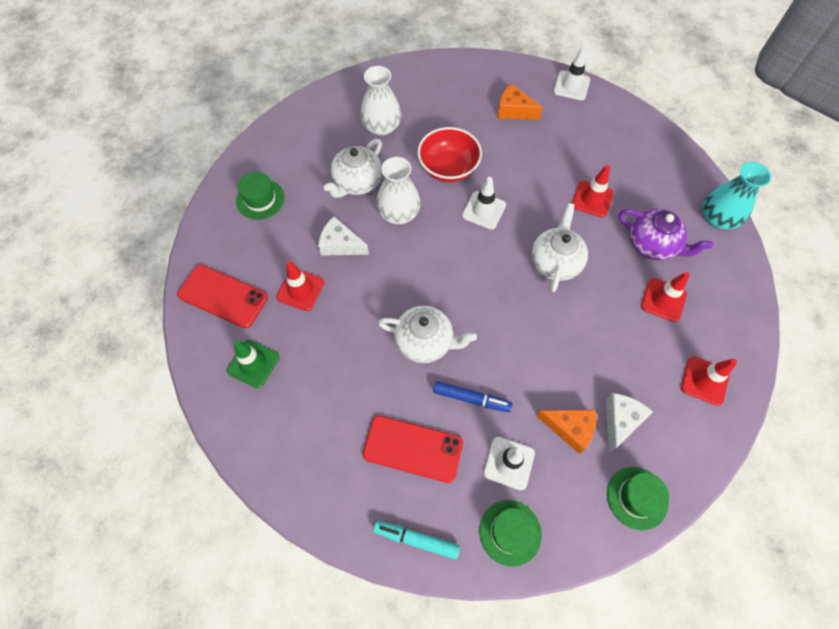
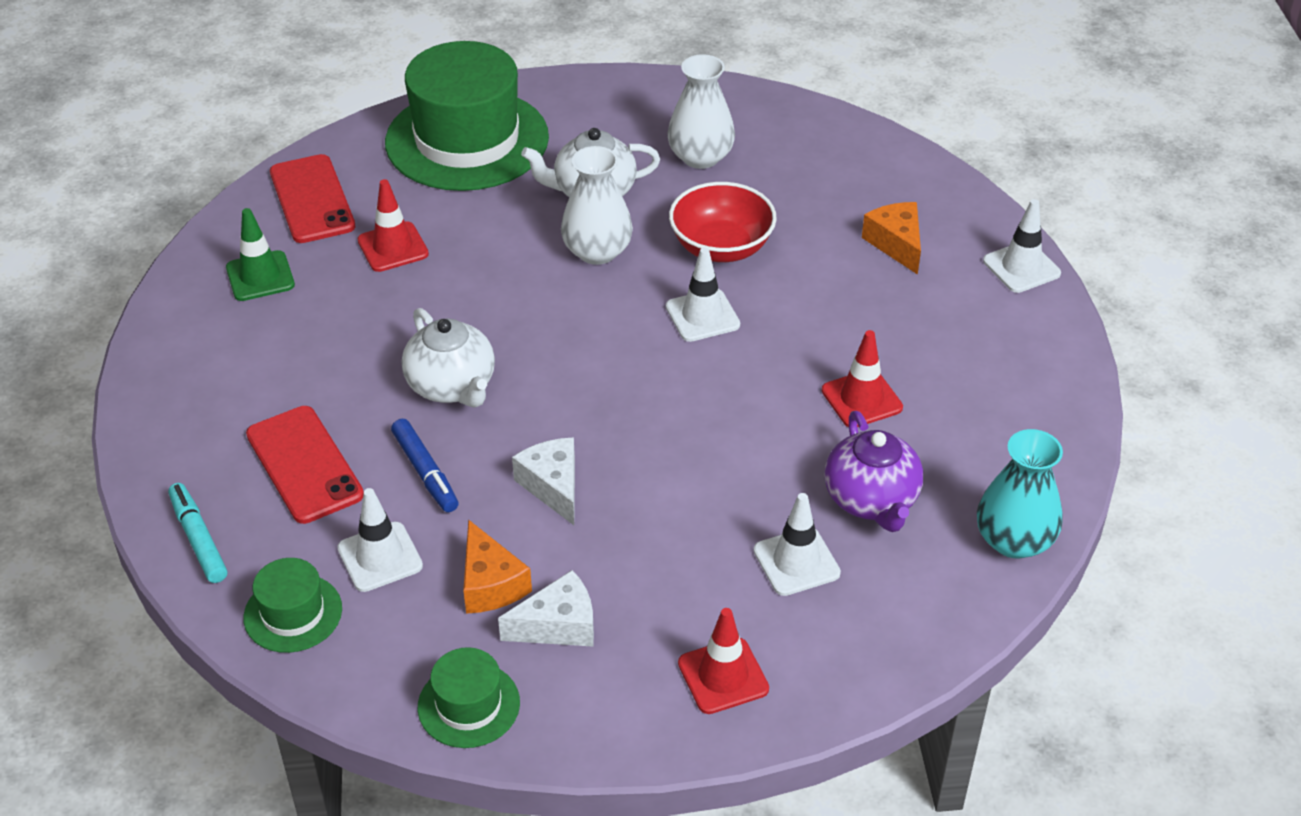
camera: 45 degrees right, 20 degrees down
green hat [236,172,285,220] -> green hat [385,41,549,191], size x2.18
white cheese [318,217,369,256] -> white cheese moved to [512,437,575,525]
white teapot [531,203,588,292] -> none
red traffic cone [641,272,690,322] -> white traffic cone [753,493,841,596]

